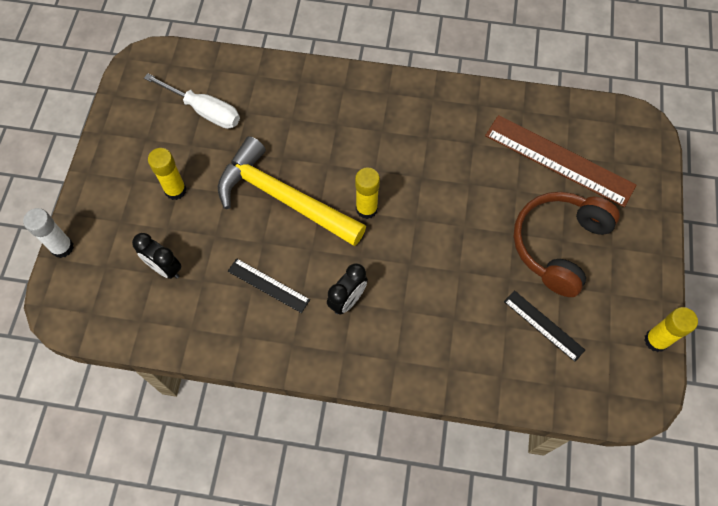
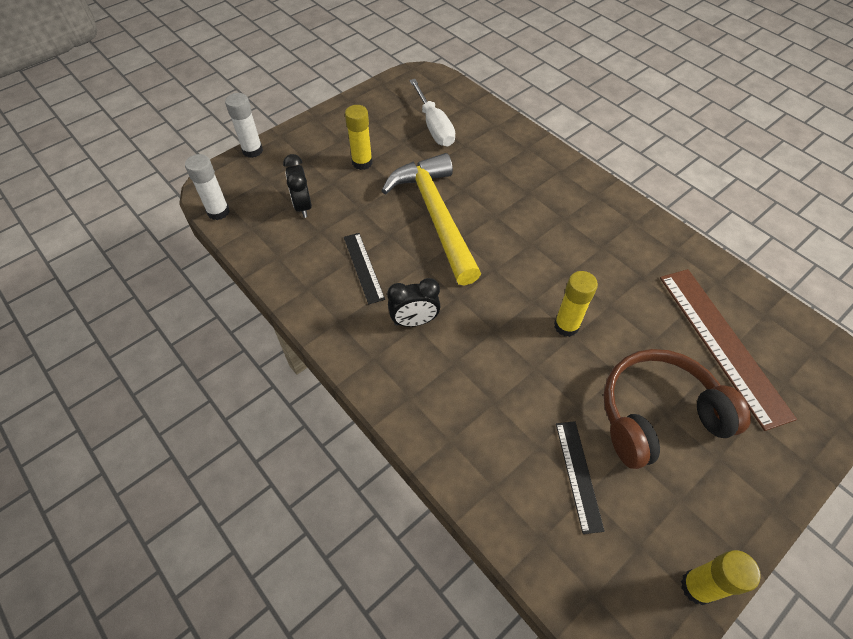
camera: 40 degrees right, 10 degrees down
yellow glue stick [355,167,380,219] -> yellow glue stick moved to [554,271,598,337]
none -> white glue stick [185,154,230,220]

